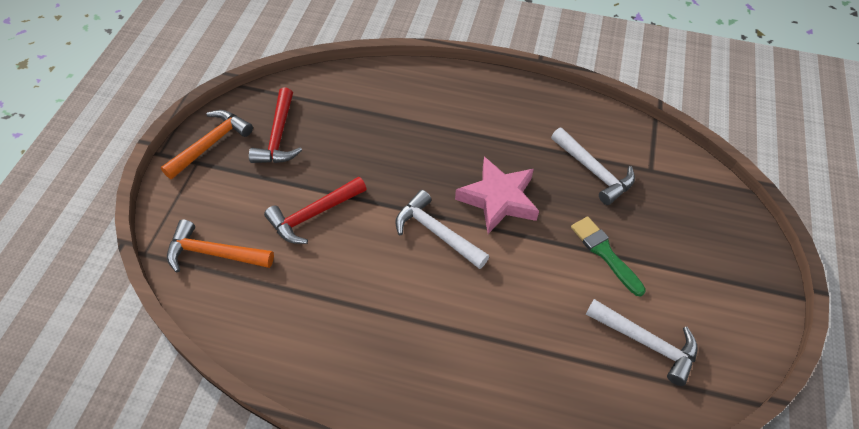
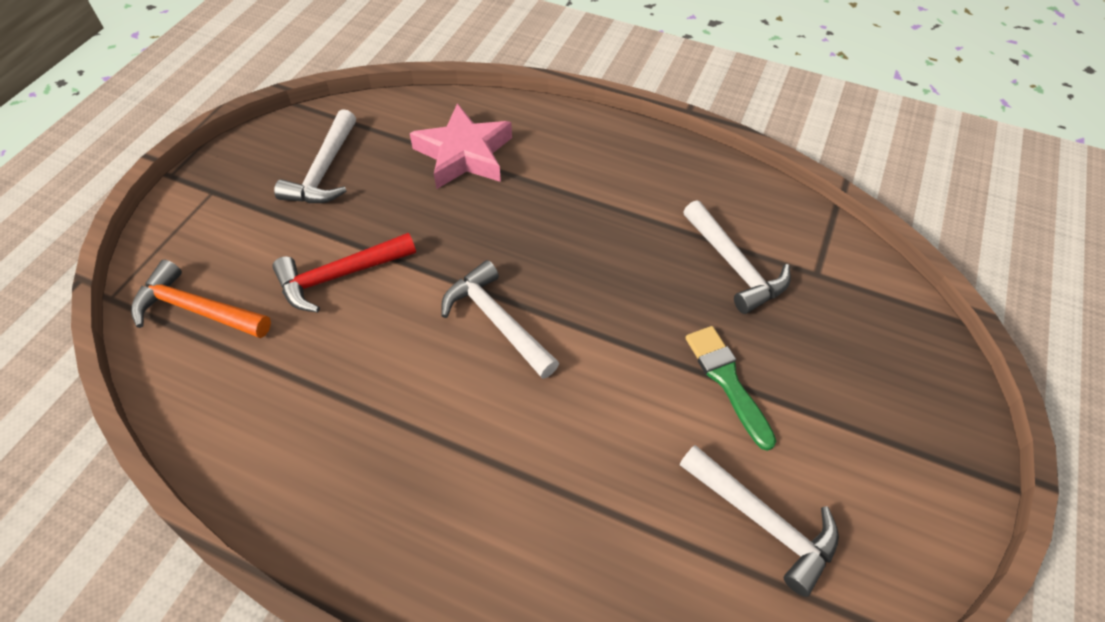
camera: 10 degrees right, 0 degrees up
orange hammer [161,110,253,179] -> none
red hammer [249,87,302,163] -> white hammer [274,109,356,203]
pink star [455,157,539,234] -> pink star moved to [410,103,512,189]

